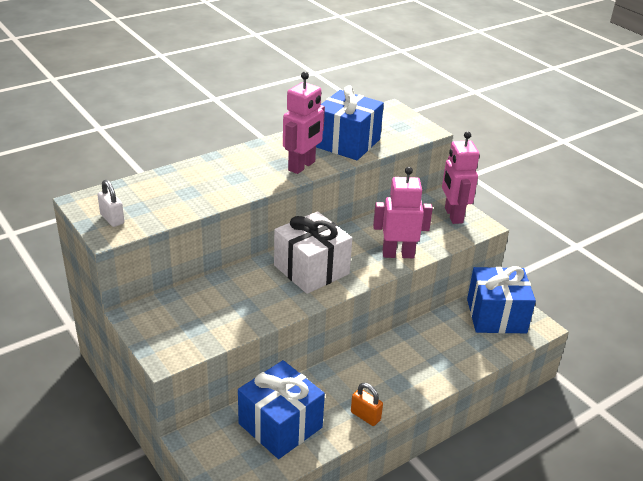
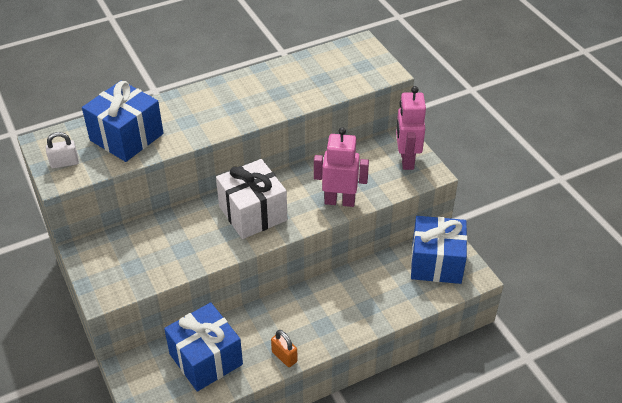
camera: 10 degrees right, 10 degrees up
white padlock [98,180,124,227] -> white padlock turned 75 degrees counterclockwise [46,132,79,168]
pink robot [283,72,325,174] -> none
blue gift [316,85,384,160] -> blue gift moved to [82,80,164,162]

